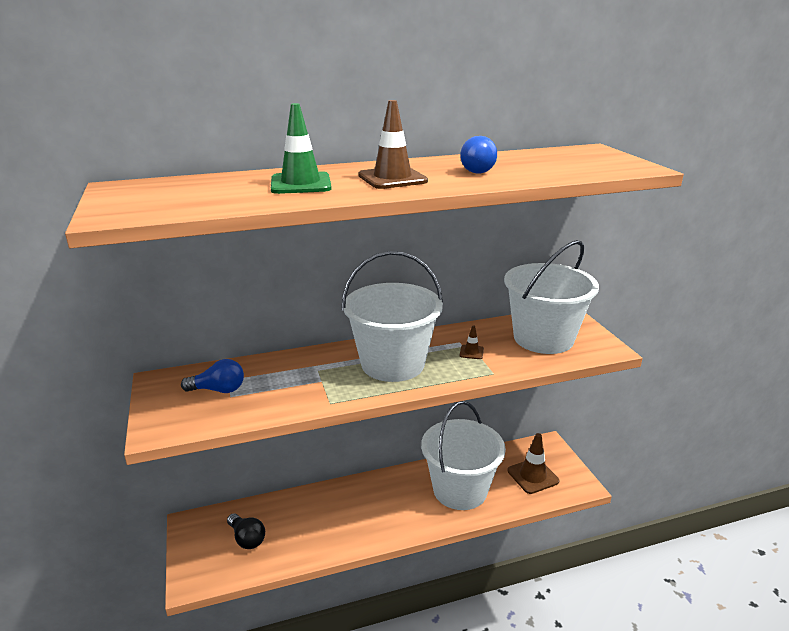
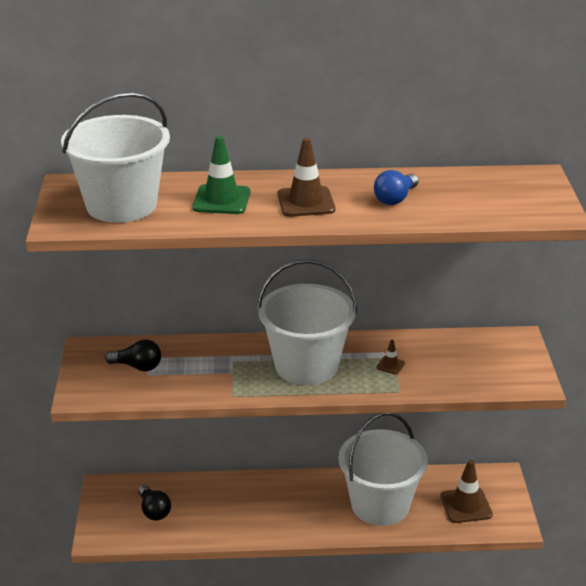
camera: 15 degrees right, 5 degrees up
blue light bulb [181,359,244,393] -> black light bulb [105,340,161,371]
white bucket [504,240,599,354] -> white bucket moved to [61,92,170,223]

